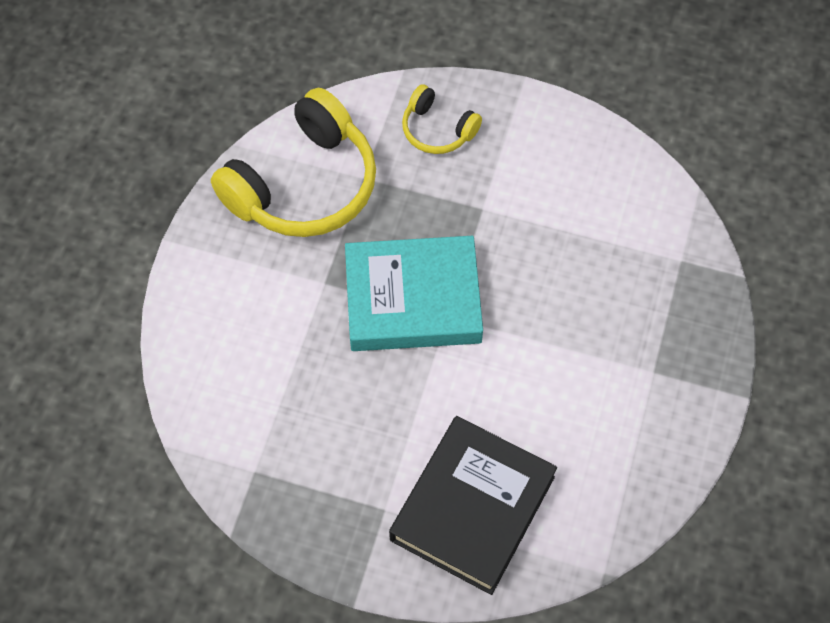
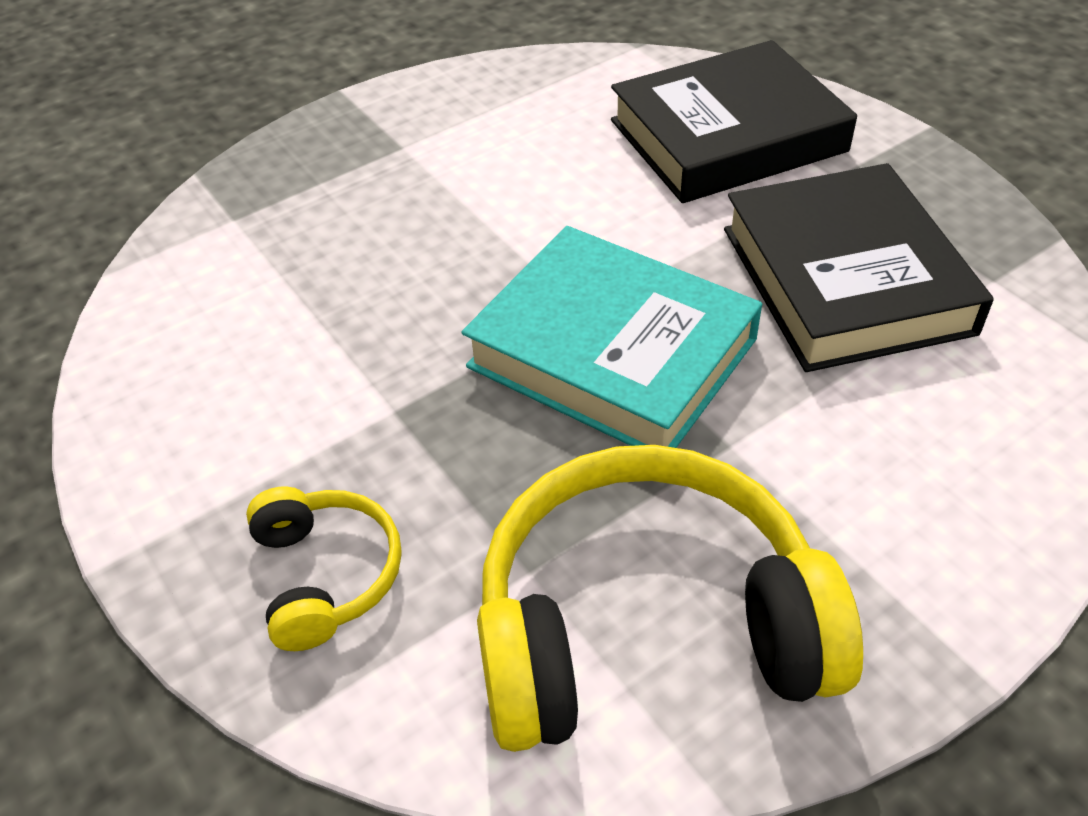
camera: 140 degrees left, 15 degrees down
none -> black book [724,163,994,372]

